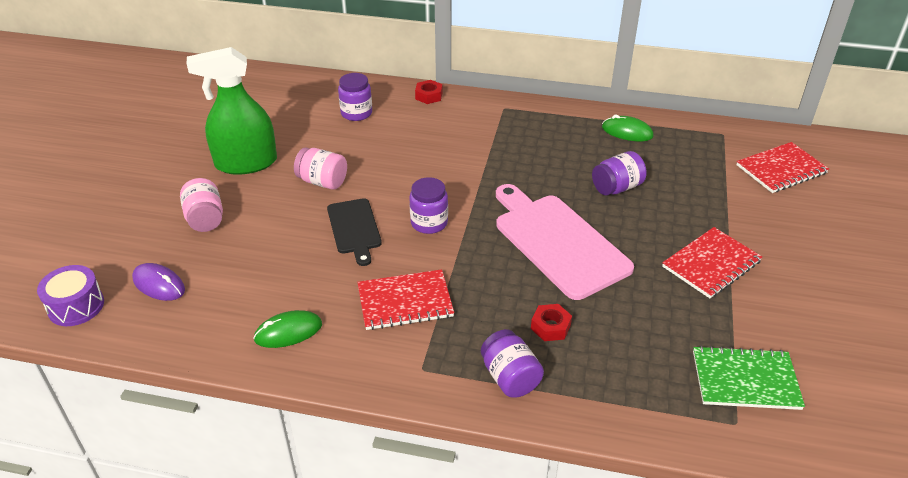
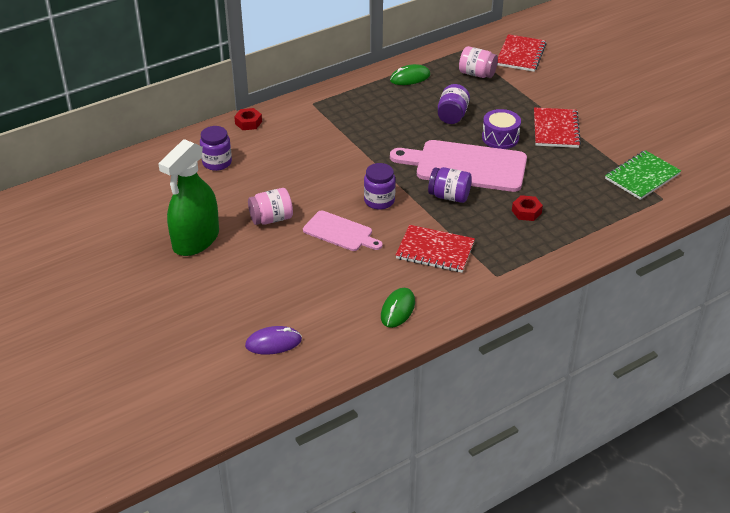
camera: 45 degrees left, 0 degrees up
purple drum [37,265,104,326] -> purple drum moved to [482,109,521,149]
pink jar [180,178,223,232] -> pink jar moved to [459,46,498,78]
black cutting board [327,198,382,266] -> pink cutting board [303,210,383,251]
red notebook [357,269,454,330] -> red notebook turned 75 degrees clockwise [396,225,475,273]
purple jar [481,329,544,398] -> purple jar moved to [428,167,472,203]

